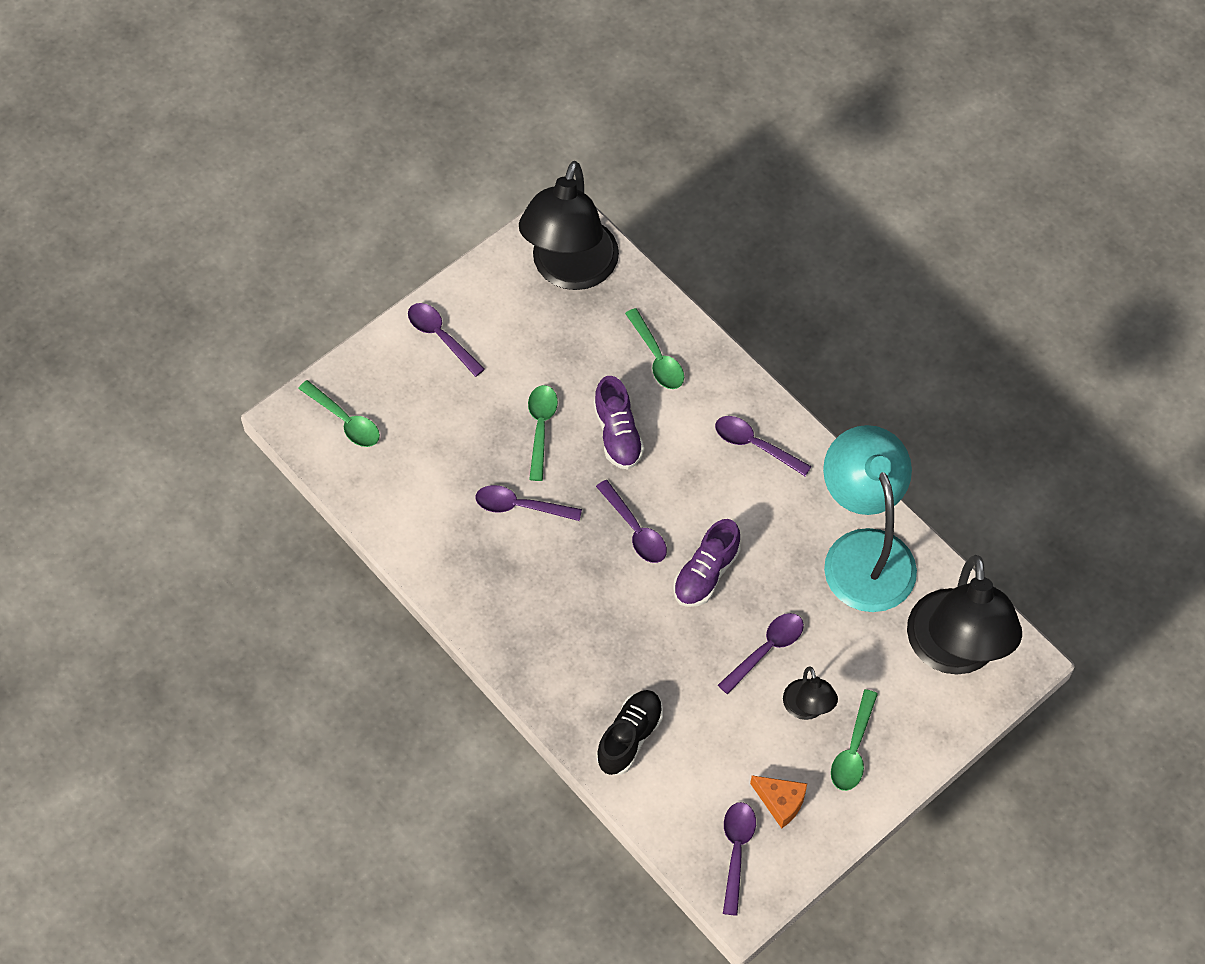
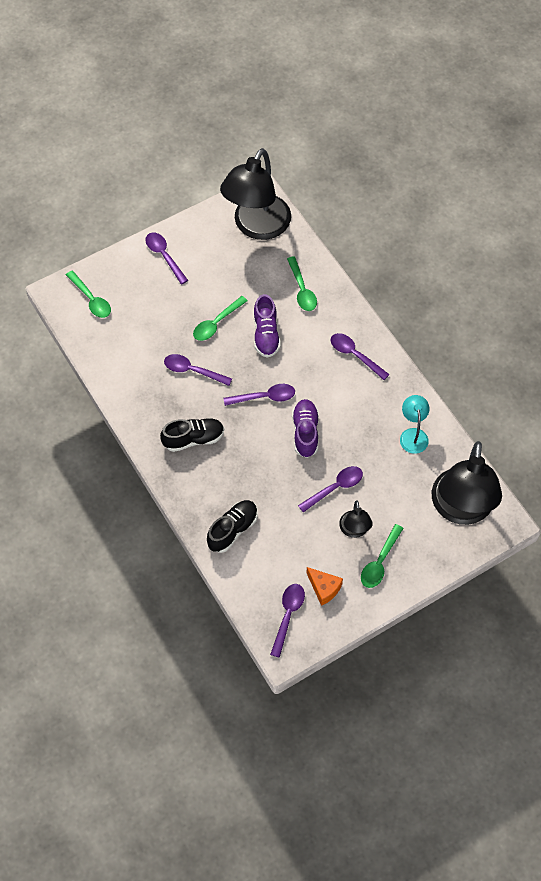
camera: 10 degrees right, 0 degrees up
green spoon [528,385,558,481] -> green spoon turned 150 degrees counterclockwise [193,296,248,341]
purple spoon [596,480,667,563] -> purple spoon turned 75 degrees counterclockwise [224,384,295,406]
purple shoe [673,519,741,607] -> purple shoe turned 135 degrees clockwise [292,399,319,458]
turquoise lamp [823,425,917,612] -> turquoise lamp [400,395,429,454], size x0.46
none -> black shoe [160,418,224,452]

